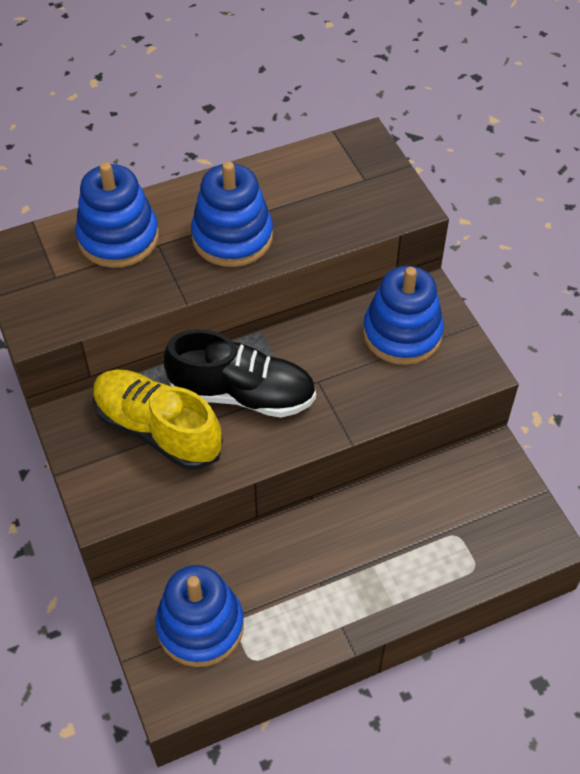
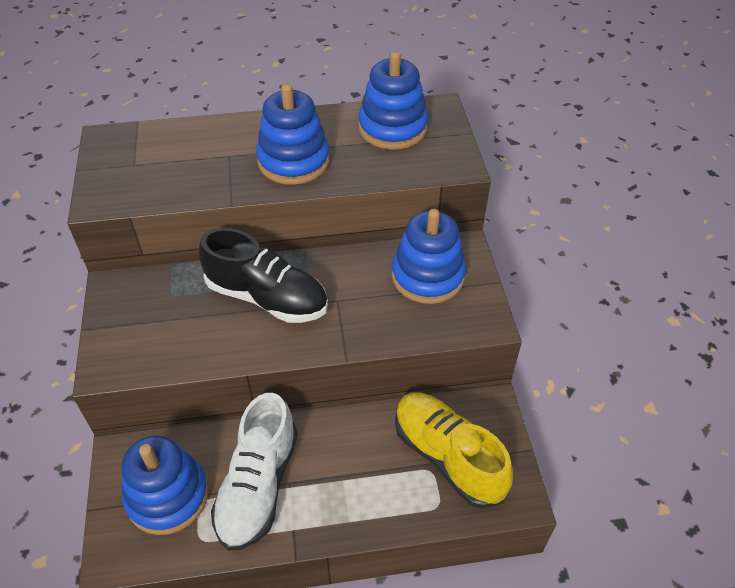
camera: 15 degrees right, 5 degrees down
blue stacking toy [75,162,159,268] -> blue stacking toy moved to [358,51,428,150]
yellow shoe [93,370,223,470] -> yellow shoe moved to [395,393,513,509]
none -> white shoe [211,393,298,551]

